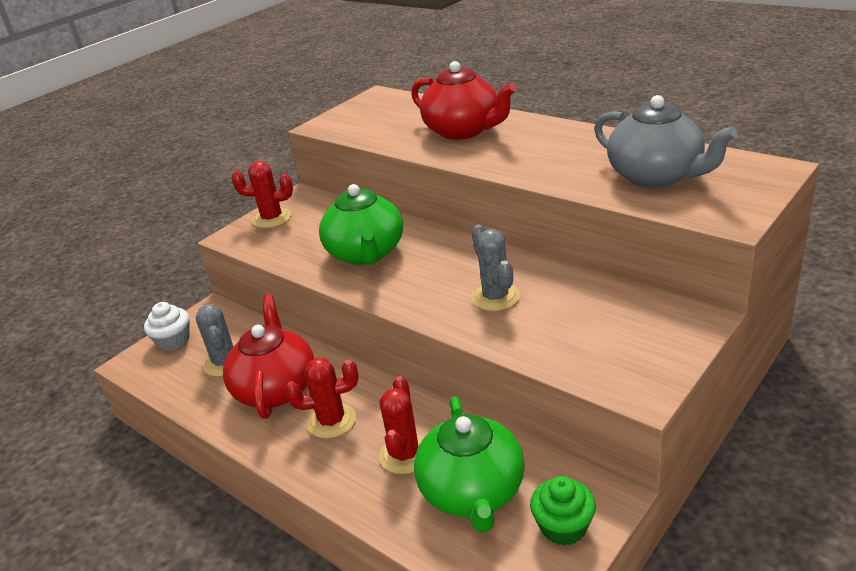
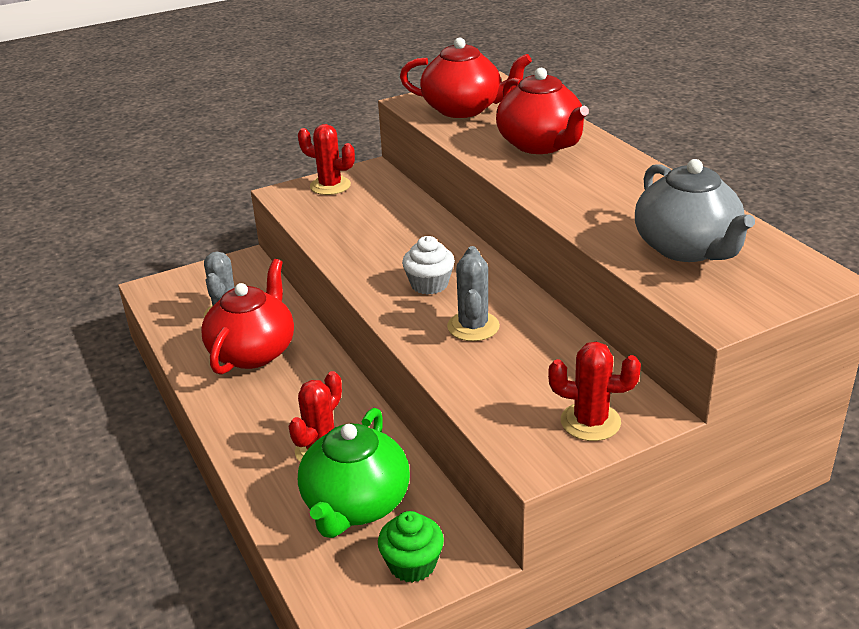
camera: 20 degrees right, 0 degrees up
white cupcake [144,302,189,351] -> white cupcake moved to [402,236,455,295]
red cactus [285,358,359,439] -> red cactus moved to [548,342,641,441]
green teapot [319,184,403,265] -> none
none -> red teapot [400,37,532,118]

